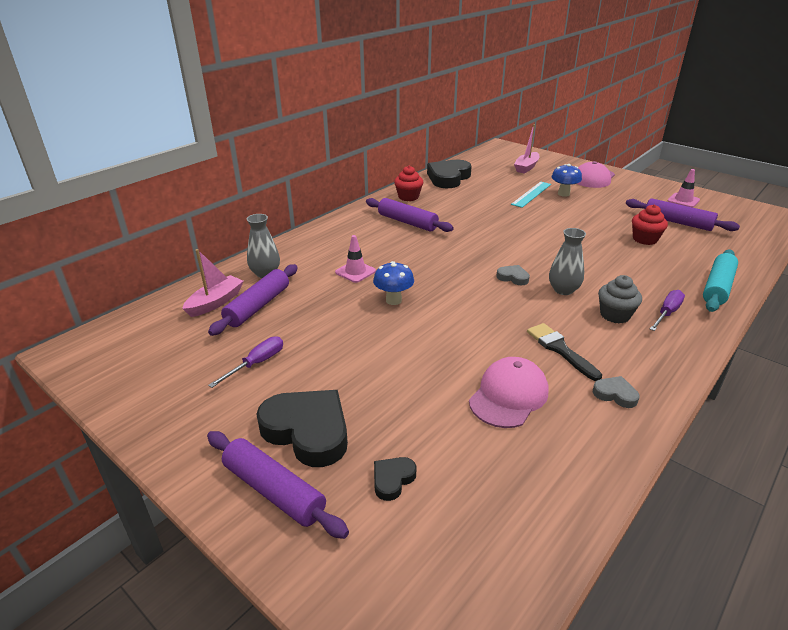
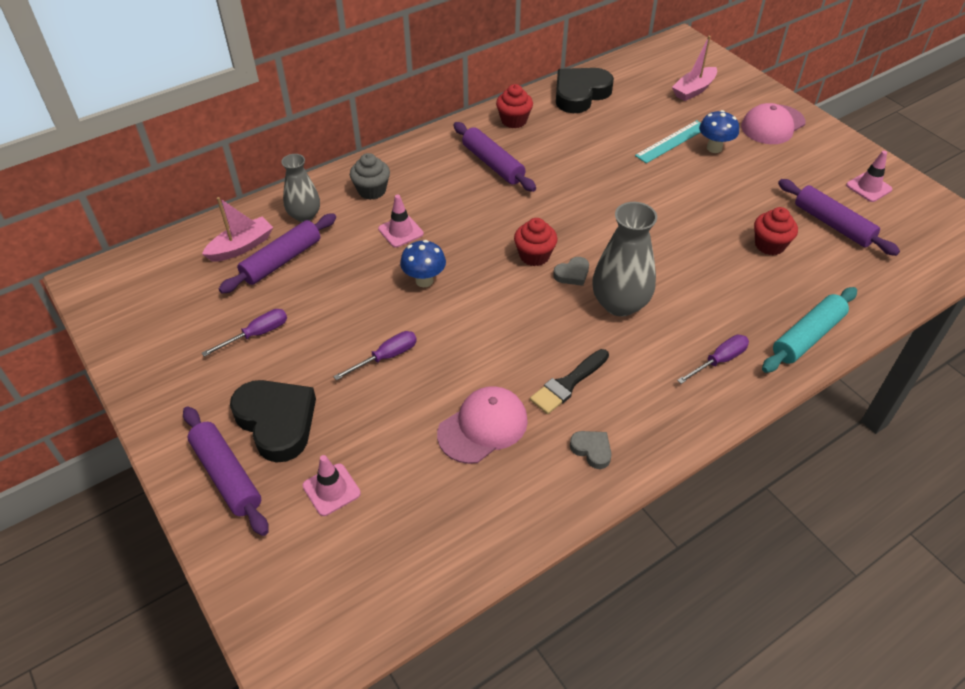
camera: 15 degrees right, 15 degrees up
black heart [374,457,417,501] -> pink traffic cone [303,455,361,516]
grey heart [496,265,530,285] -> grey heart turned 105 degrees clockwise [553,257,589,286]
black brush [527,323,602,381] -> black brush turned 120 degrees counterclockwise [530,349,609,414]
grey vase [549,228,586,295] -> grey vase [592,202,657,317], size x1.56
grey cupcake [598,275,642,323] -> grey cupcake moved to [350,153,390,200]
none -> purple screwdriver [333,331,417,380]
none -> red cupcake [514,218,558,266]

